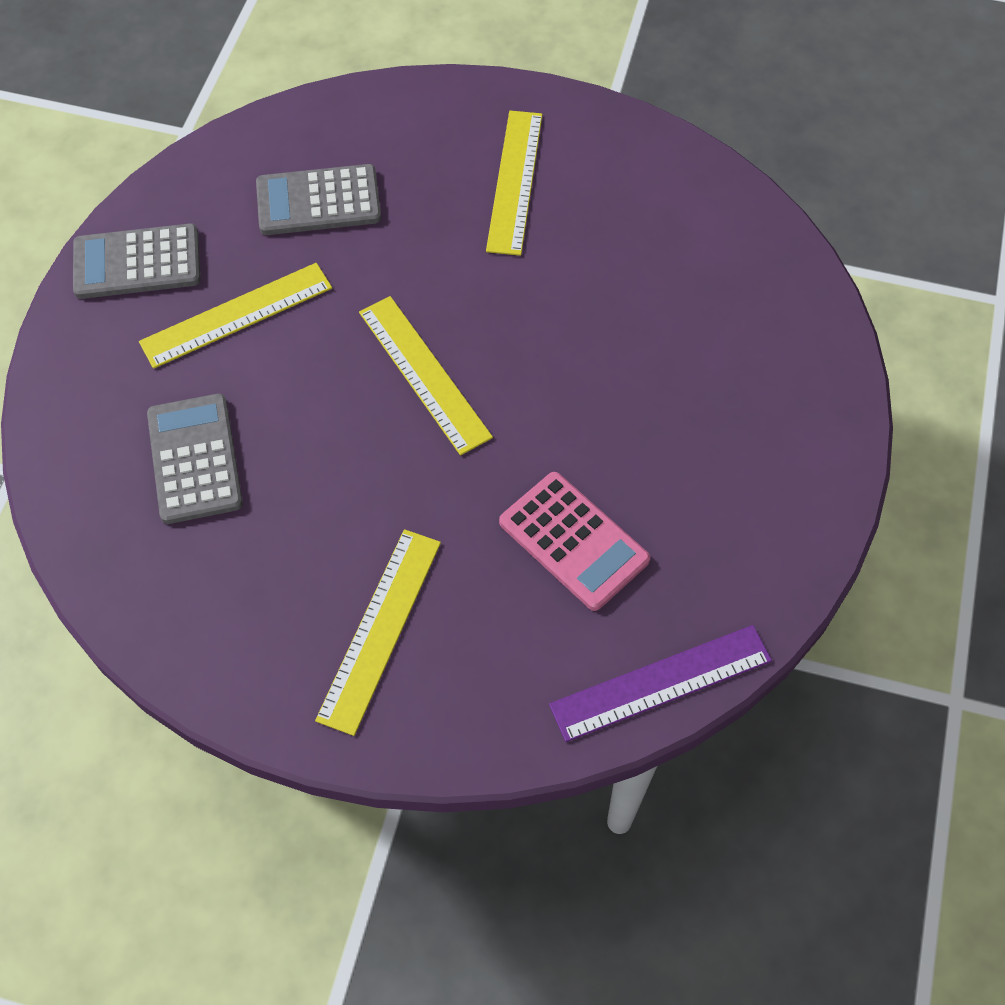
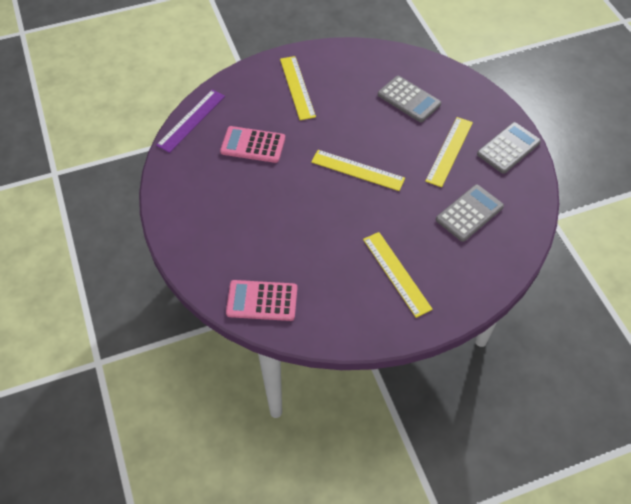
camera: 145 degrees right, 5 degrees down
none -> pink calculator [226,280,297,321]

